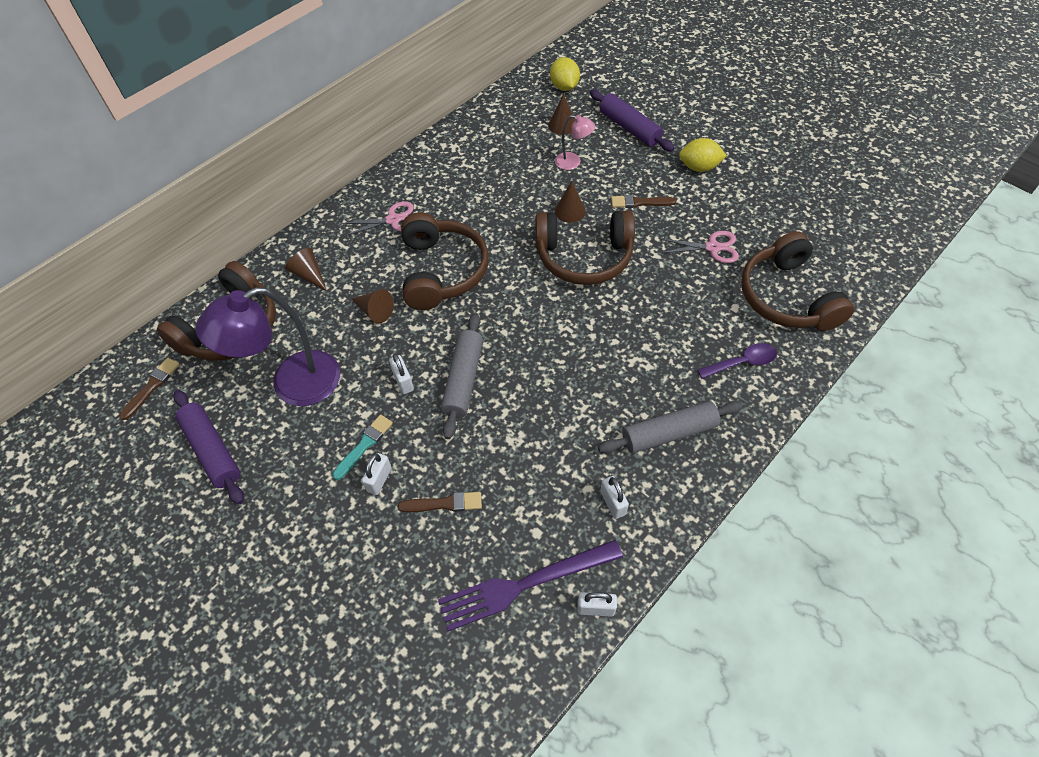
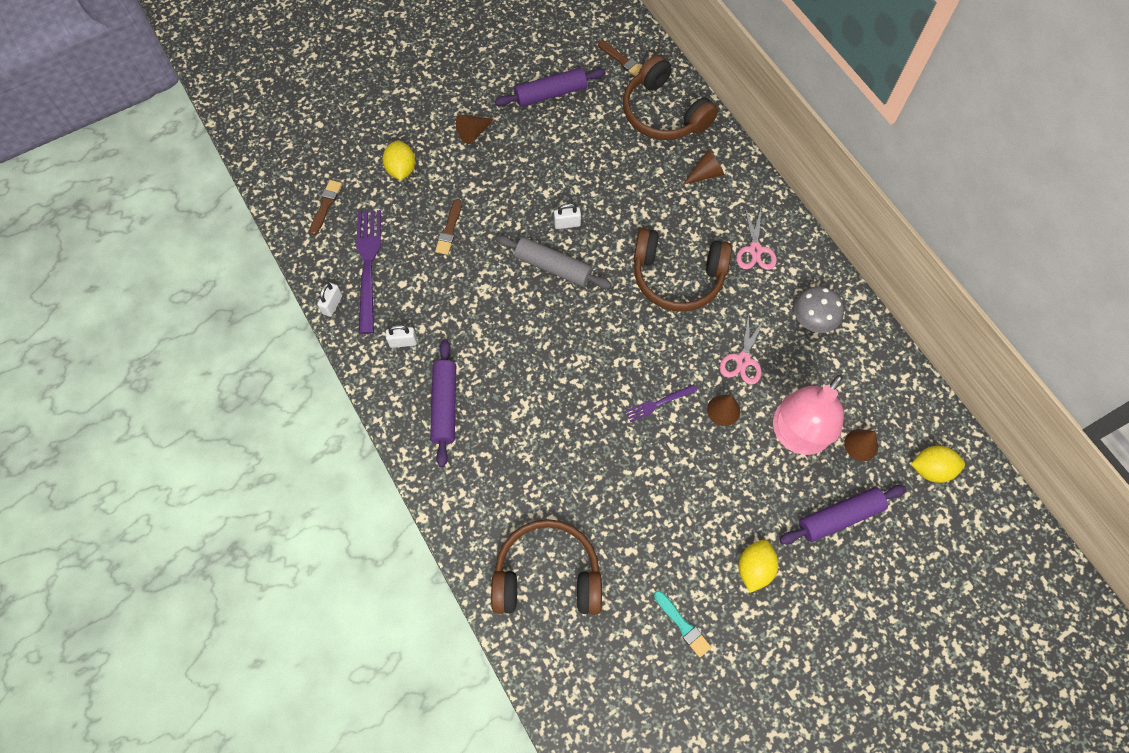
camera: 105 degrees right, 10 degrees up
purple lamp [196,287,340,406] -> none
turquoise brush [333,414,393,480] -> turquoise brush moved to [654,591,711,657]
brown cone [352,289,394,323] -> brown cone moved to [456,115,494,144]
white padlock [362,453,392,495] -> none
brown headphones [535,210,635,285] -> purple fork [625,384,697,423]
pink lamp [555,115,595,170] -> pink lamp [773,374,844,455], size x2.13
grey rolling pin [598,401,743,453] -> purple rolling pin [430,340,456,467]
brown brush [611,195,677,208] -> brown brush moved to [310,180,342,235]
pink scissors [660,231,739,263] -> pink scissors moved to [720,312,765,385]
purple spoon [697,343,777,379] -> none
none -> yellow lemon [382,140,415,180]
none -> grey mushroom [794,286,844,333]

